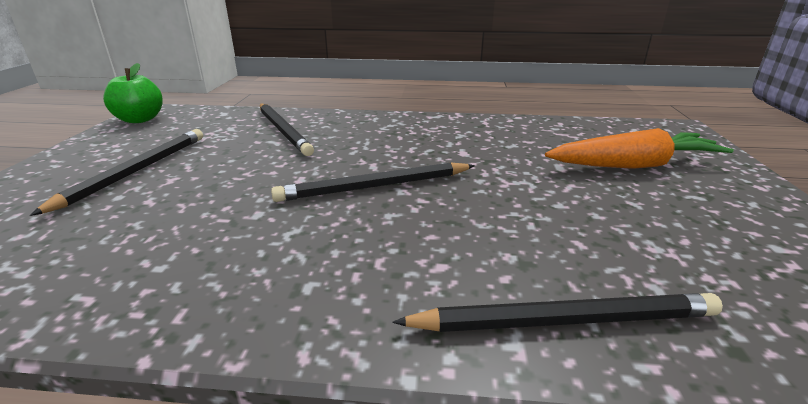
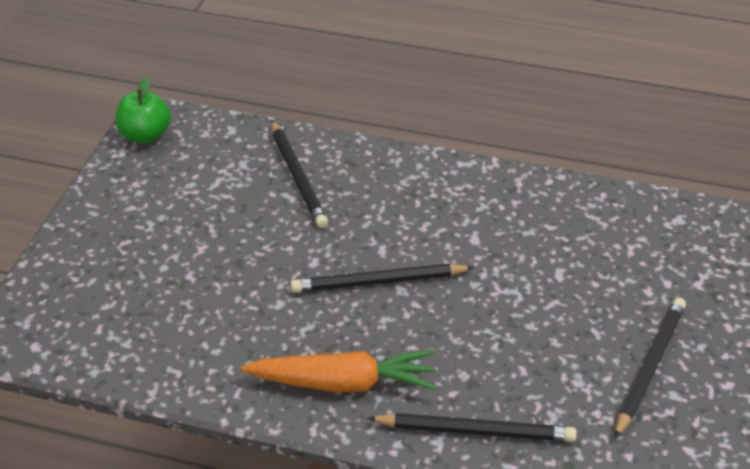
camera: 10 degrees right, 15 degrees up
black pencil [30,129,203,216] -> black pencil moved to [615,298,686,439]
orange carrot [545,128,734,169] -> orange carrot moved to [241,350,437,392]

